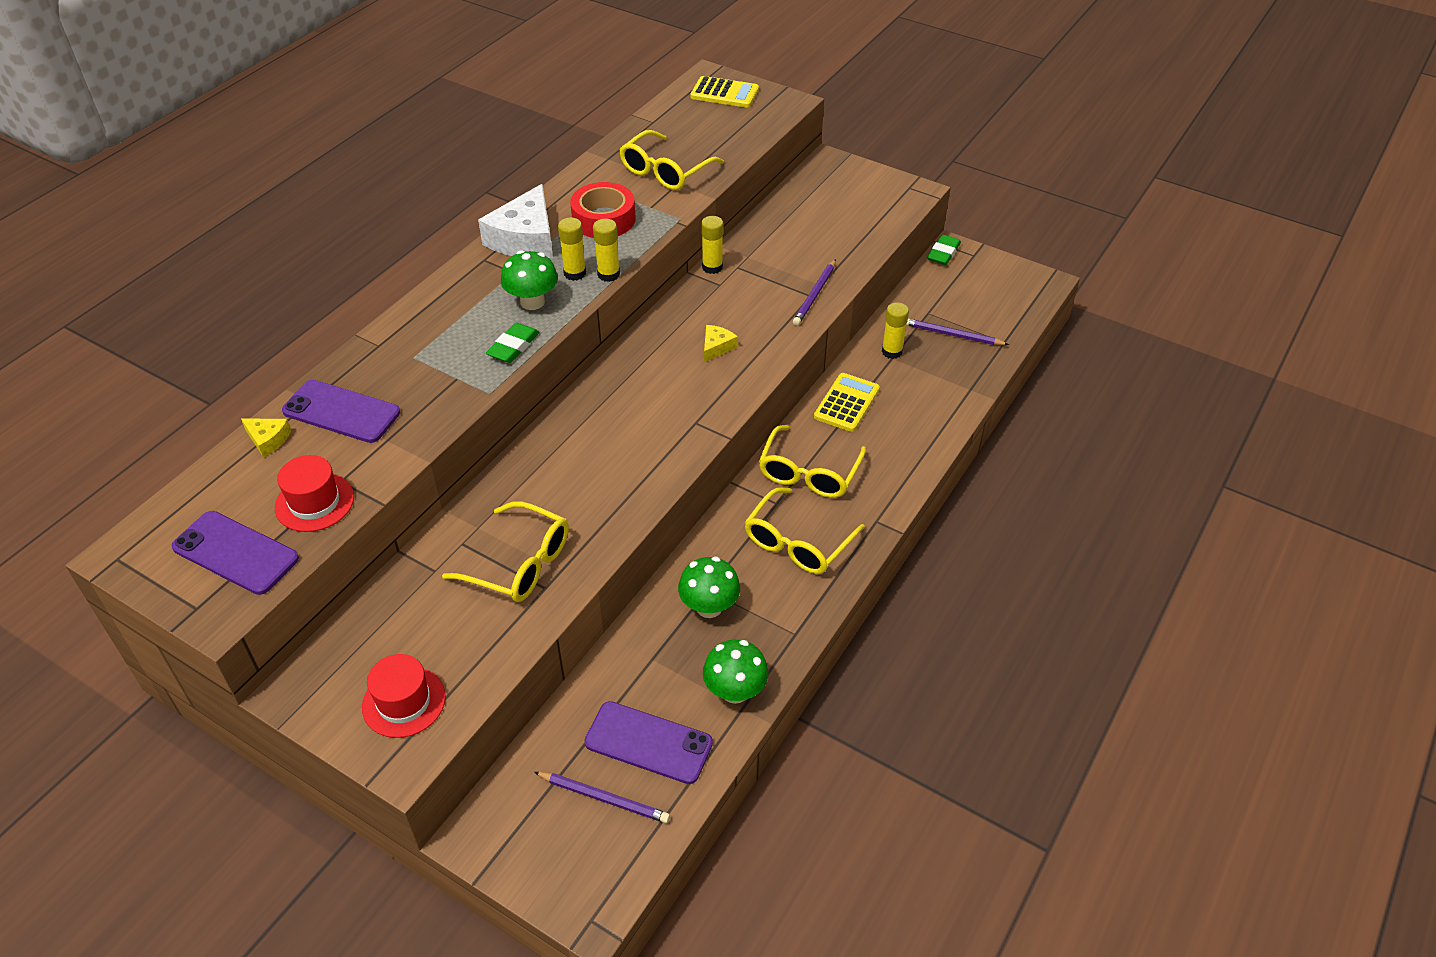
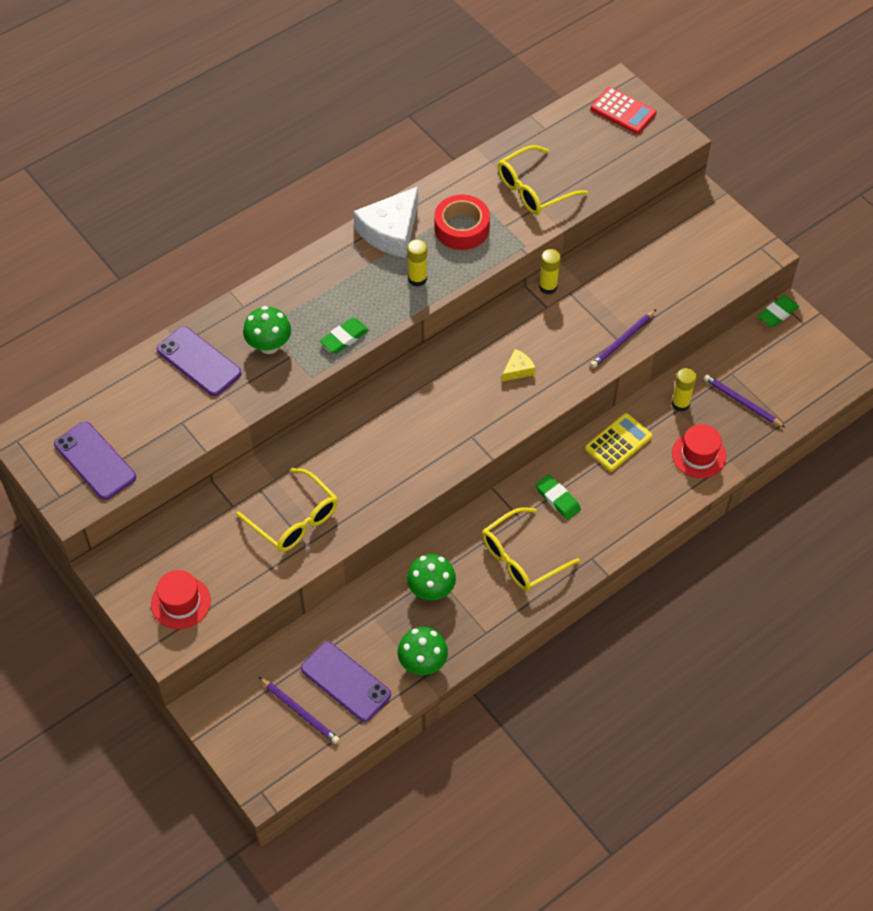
camera: 20 degrees right, 10 degrees up
yellow cheese [241,418,291,457] -> none
red hat [275,455,354,532] -> red hat moved to [672,424,727,478]
green mushroom [501,250,558,310] -> green mushroom moved to [243,306,291,354]
yellow glue stick [593,219,620,282] -> none
yellow calculator [690,76,759,108] -> red calculator [591,87,657,134]
yellow glasses [759,425,866,498] -> green eraser [535,475,581,520]

